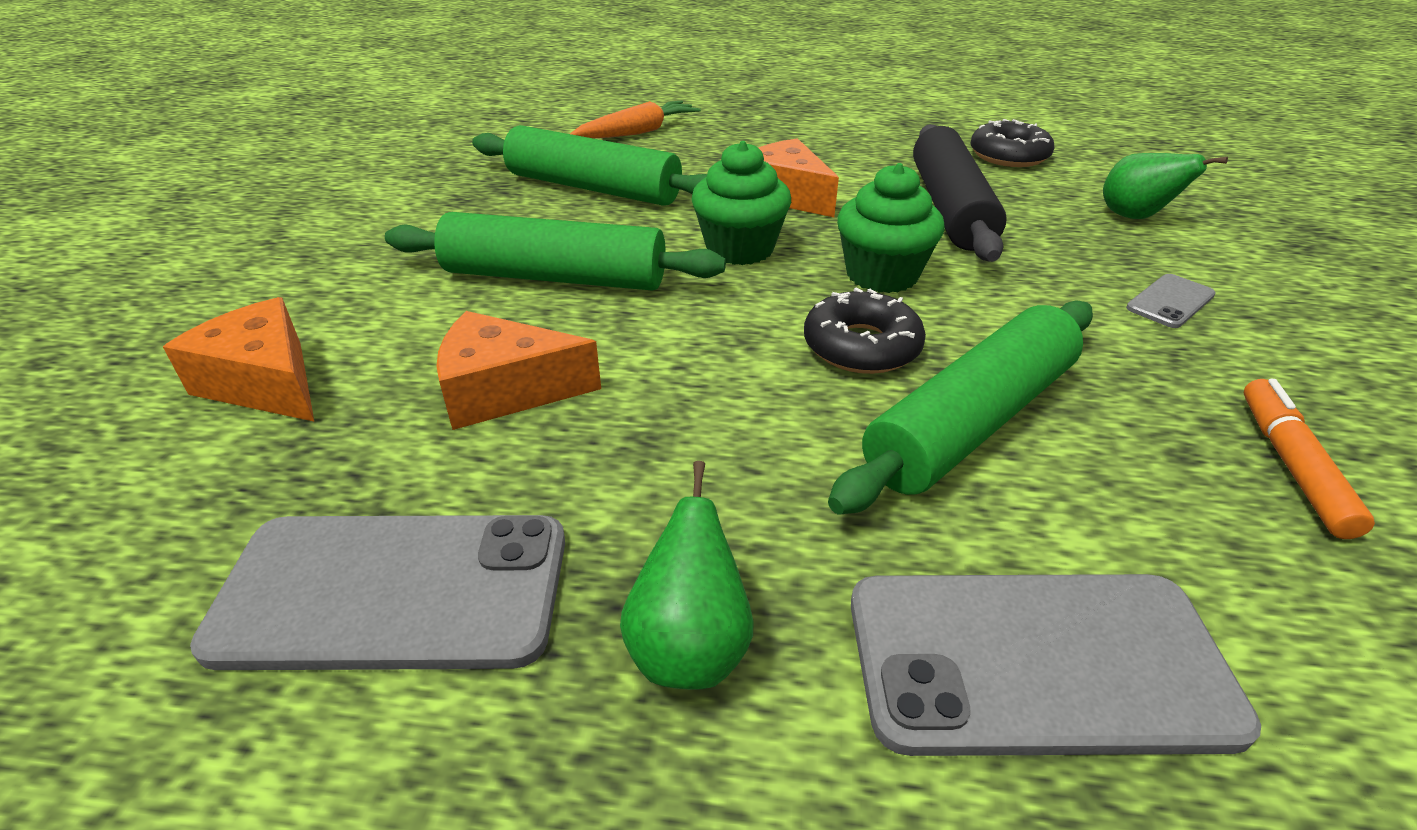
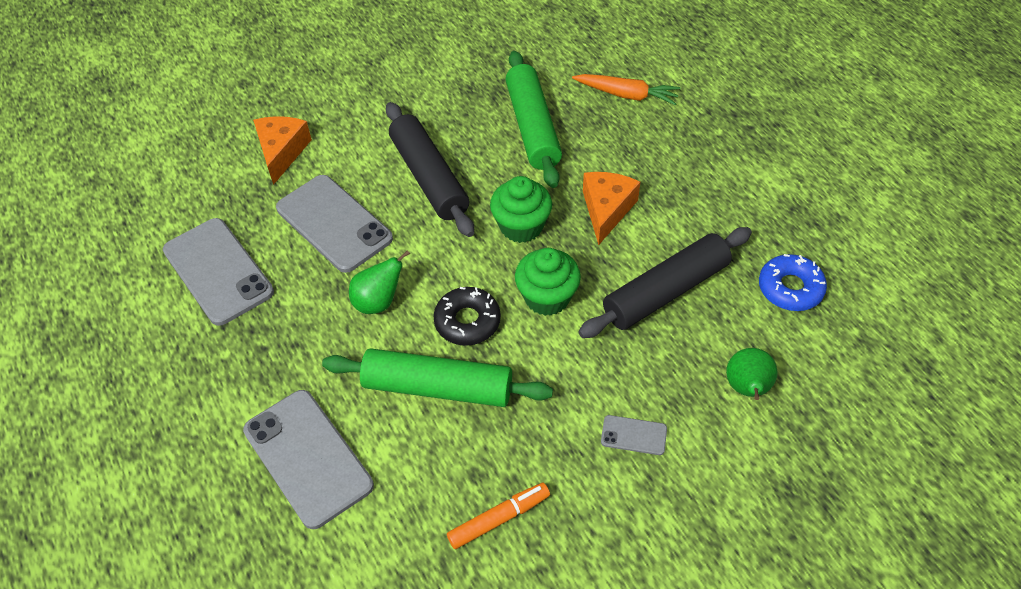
camera: 55 degrees right, 15 degrees up
green rolling pin [385,212,726,291] -> black rolling pin [386,102,474,237]
orange cheese [436,311,601,430] -> grey phone [276,175,393,273]
green pear [620,461,754,690] -> green pear moved to [349,250,410,314]
black donut [970,119,1054,167] -> blue donut [759,254,827,311]

